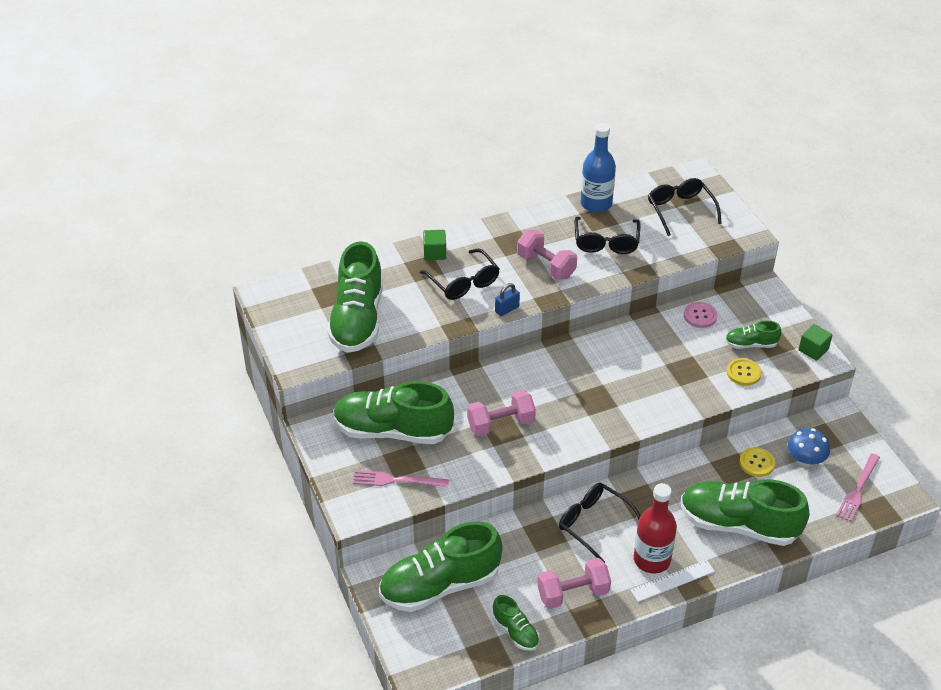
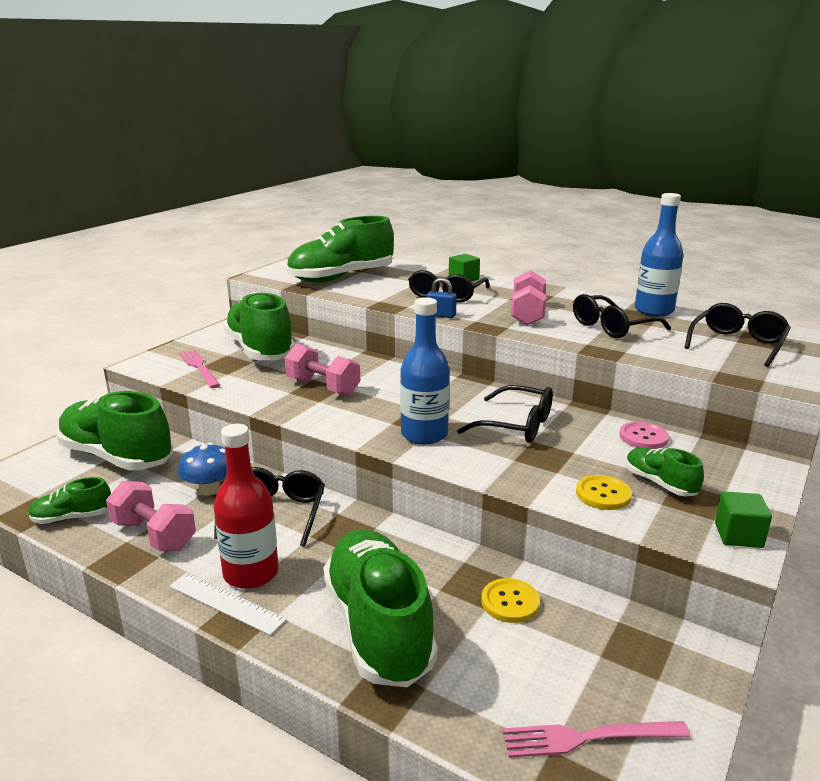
camera: 55 degrees right, 20 degrees down
green shoe [493,595,540,651] -> green shoe turned 60 degrees clockwise [28,477,111,524]
blue mushroom [788,428,830,467] -> blue mushroom moved to [178,443,227,496]
none -> blue bottle [400,297,450,444]
none -> black glasses [457,385,553,443]

